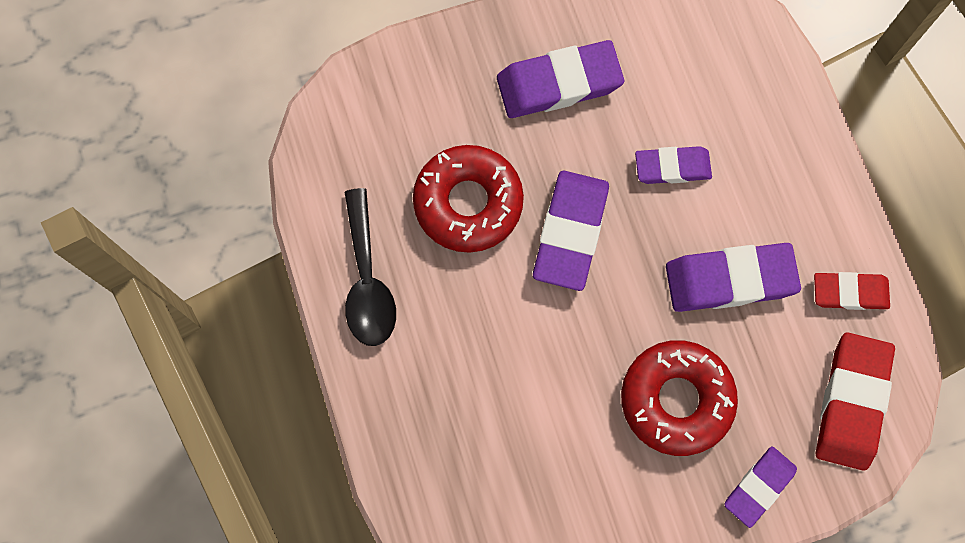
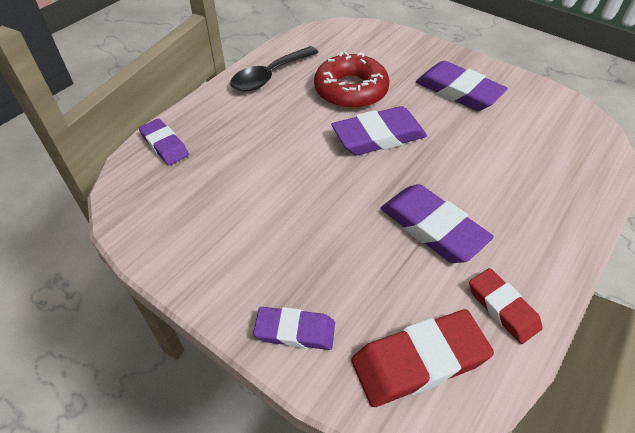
camera: 55 degrees right, 25 degrees down
red donut [621,340,738,456] -> none
purple eraser [635,146,712,184] -> purple eraser moved to [139,118,189,165]

